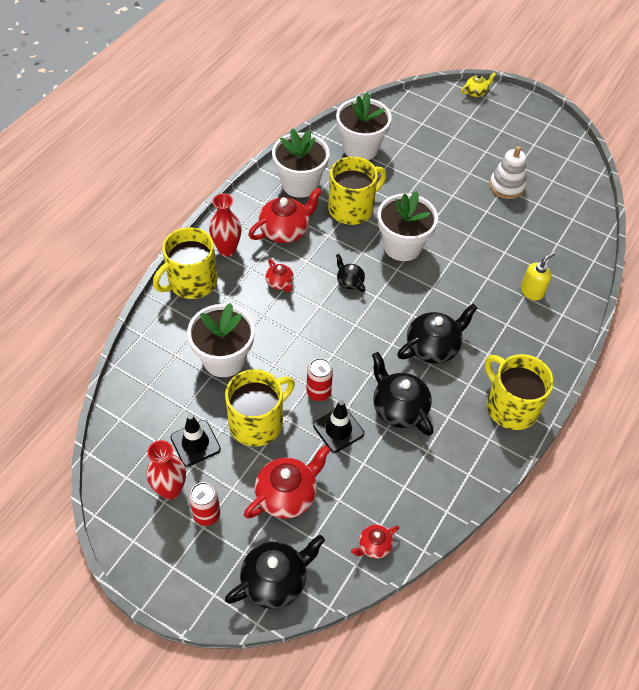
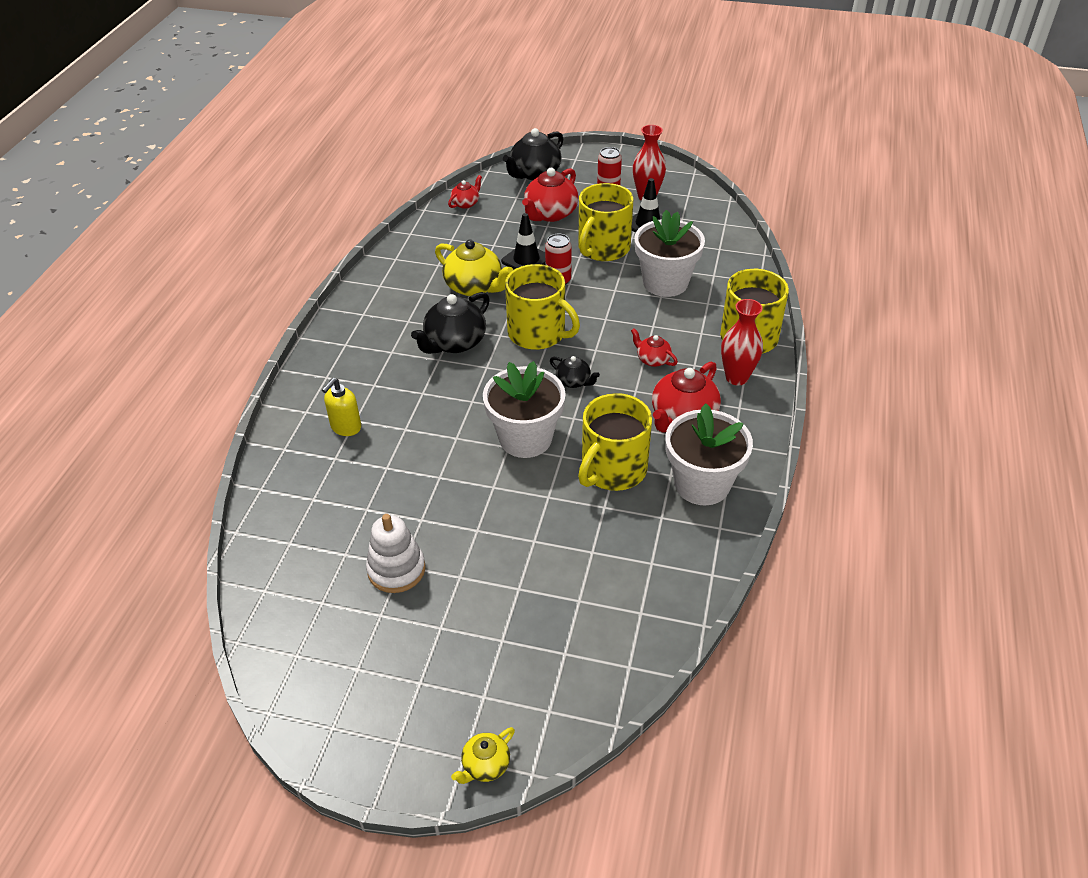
camera: 165 degrees right, 10 degrees down
white flower pot [336,92,392,160] -> none
black teapot [372,352,434,436] -> yellow teapot [435,240,513,296]
yellow mug [485,354,554,430] -> yellow mug moved to [505,264,580,350]

